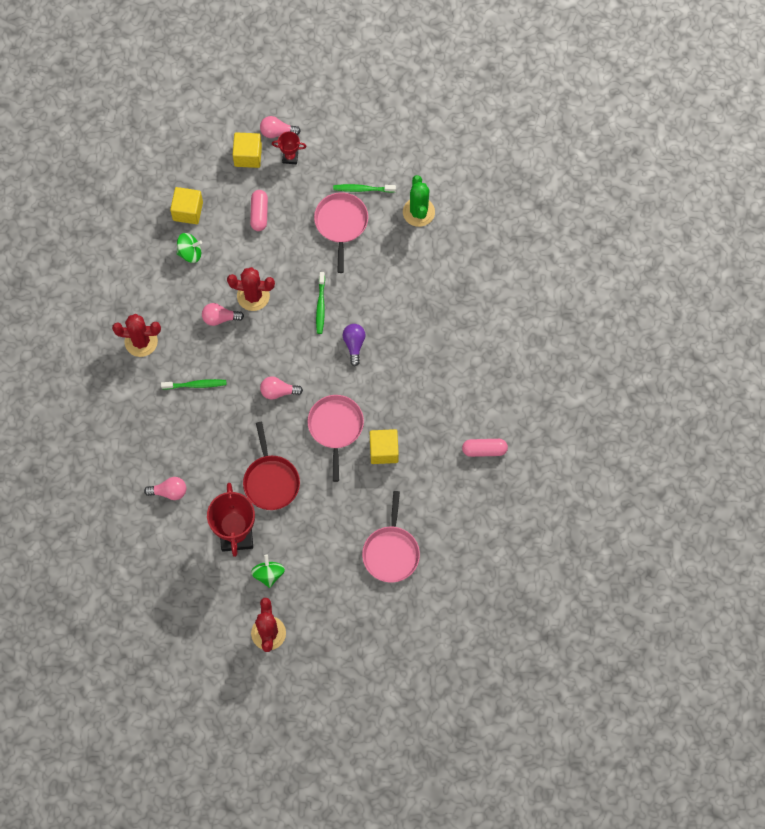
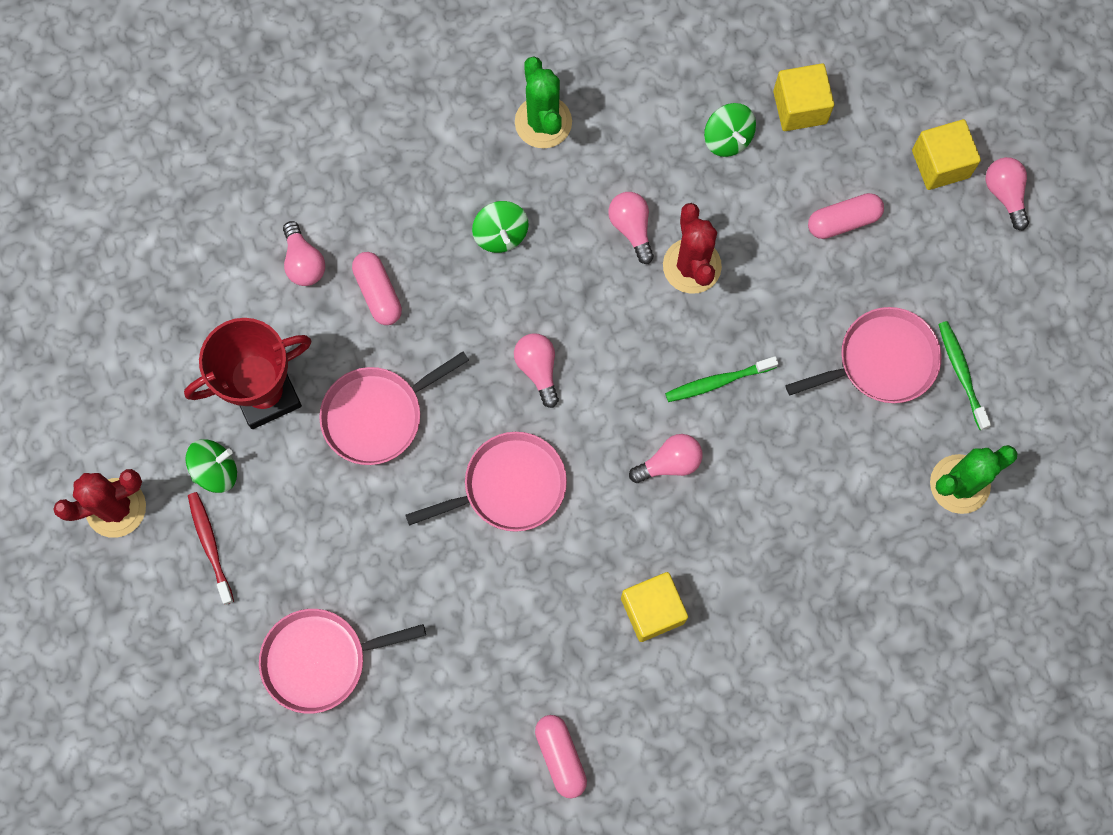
camera: 70 degrees right, 5 degrees up
red cactus [112,314,161,357] -> green cactus [515,56,572,148]
green toothbrush [161,379,227,389] -> green spinning top [472,201,529,253]
red pan [243,422,300,510] -> pink pan [319,351,469,465]
red trophy [272,132,307,164] -> none
purple light bulb [343,324,365,366] -> pink light bulb [629,434,702,483]
yellow cube [370,429,399,464] -> yellow cube moved to [621,572,688,642]
none -> red toothbrush [188,492,234,605]
none -> pink capsule [352,252,402,325]

